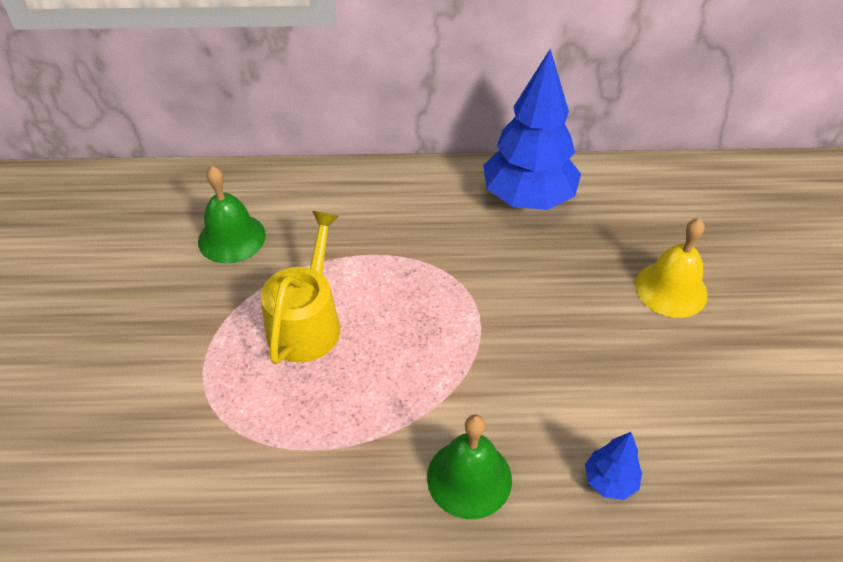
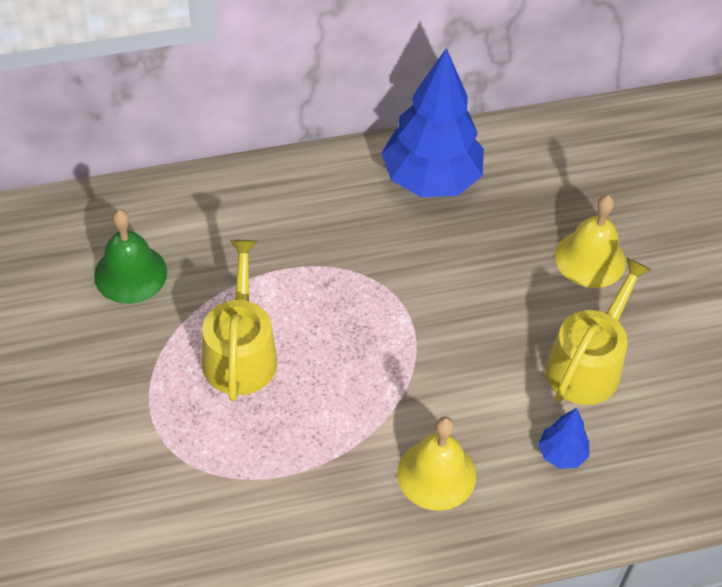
camera: 15 degrees left, 5 degrees up
green bell [427,414,512,519] -> yellow bell [397,417,476,511]
none -> yellow watering can [545,258,651,405]

